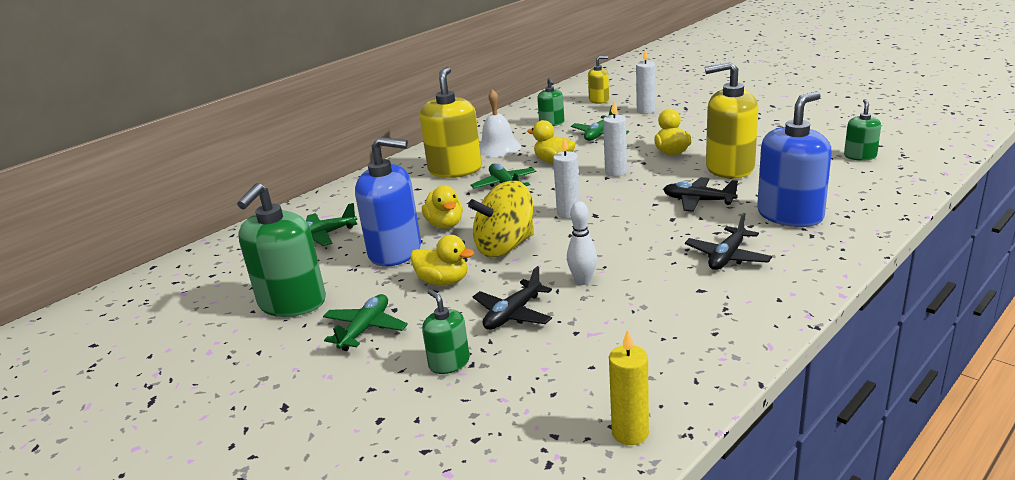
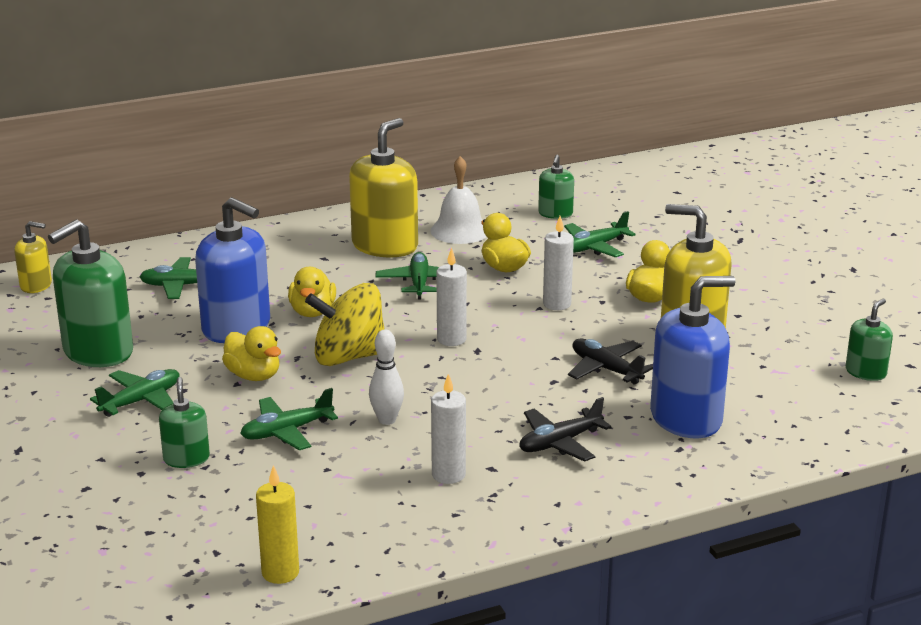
camera: 20 degrees right, 0 degrees up
black plane [473,266,552,330] -> green plane [240,388,338,450]
yellow soap dispenser [588,56,609,104] -> yellow soap dispenser moved to [15,221,52,293]
white candle [636,48,655,114] -> white candle moved to [431,374,466,484]

